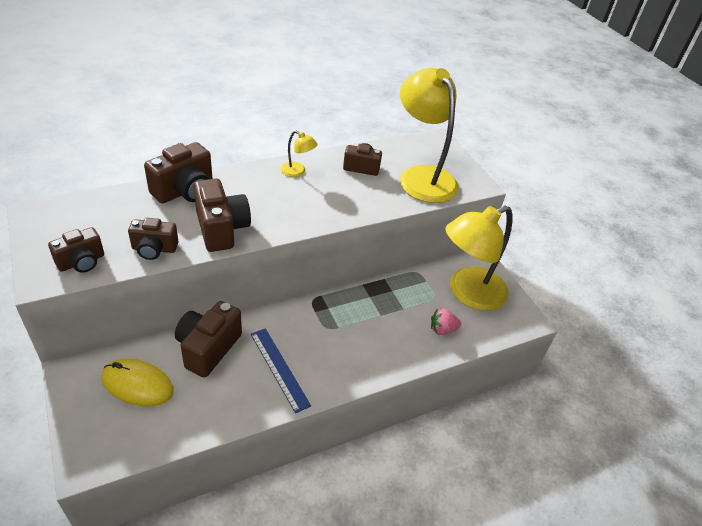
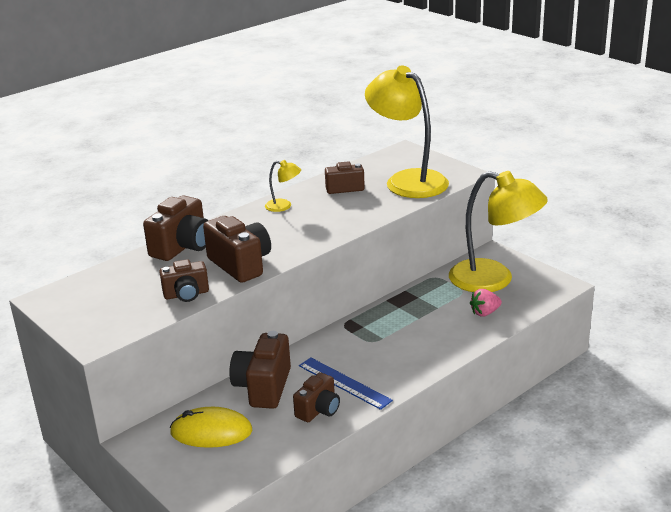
camera: 10 degrees left, 15 degrees down
brown camera [48,227,104,273] -> brown camera moved to [293,372,340,422]
yellow lamp [445,205,512,311] -> yellow lamp turned 105 degrees counterclockwise [449,171,548,292]

